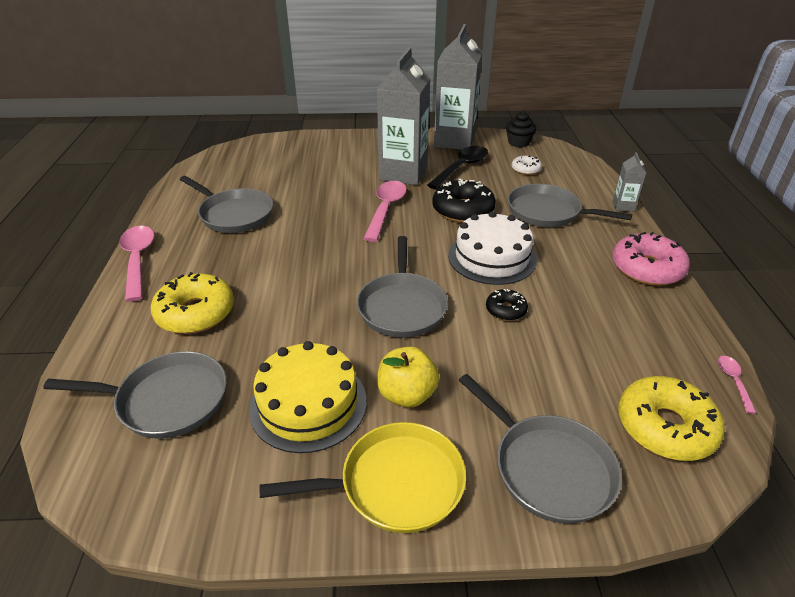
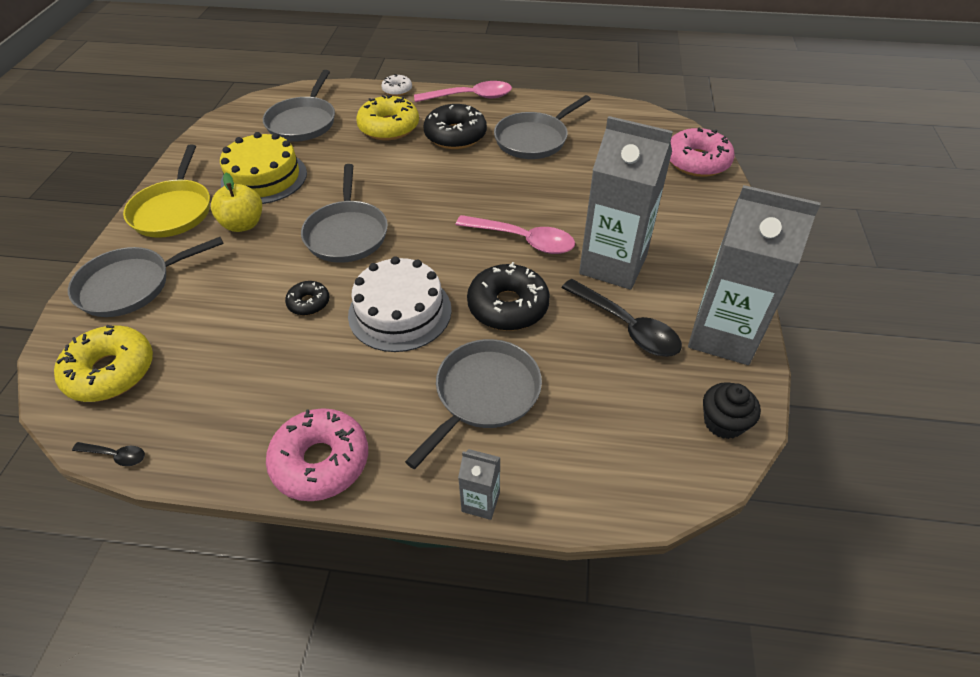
camera: 100 degrees right, 10 degrees up
grey pan [357,236,448,338] -> grey pan turned 105 degrees counterclockwise [301,164,388,263]
white donut [512,155,542,175] -> white donut moved to [381,74,412,96]
pink spoon [718,356,756,414] -> black spoon [72,442,145,466]
none -> black donut [424,104,487,149]
none -> pink donut [670,128,735,177]

